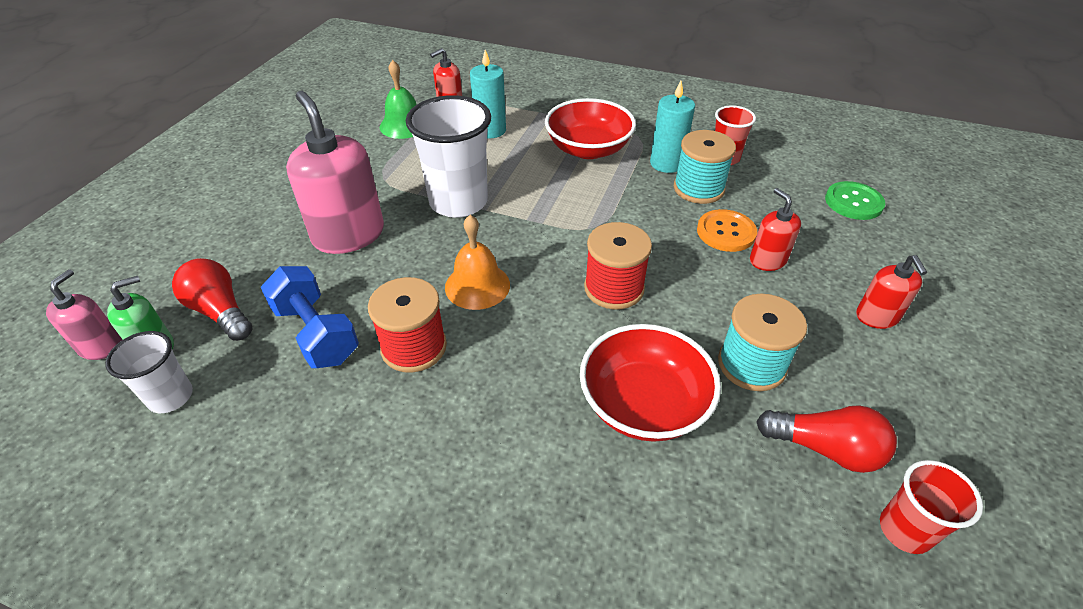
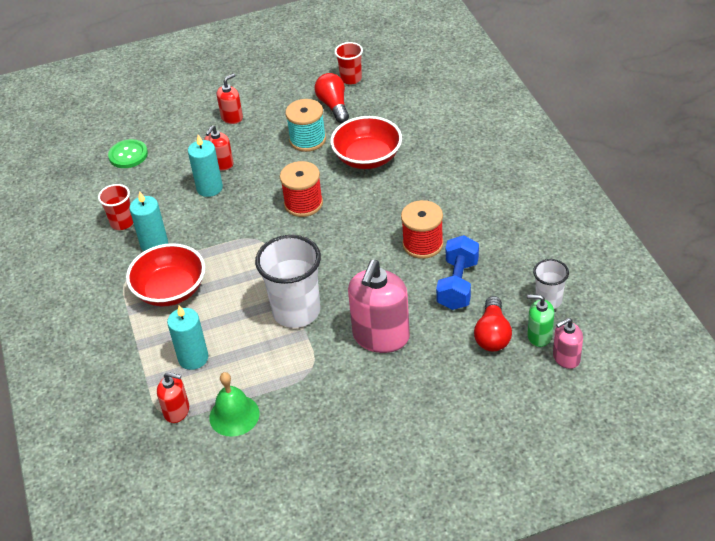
camera: 125 degrees left, 0 degrees up
orange bell [445,215,510,310] -> none
turquoise spool [674,130,736,204] -> none
orange button [697,209,757,252] -> turquoise candle [188,135,223,197]

